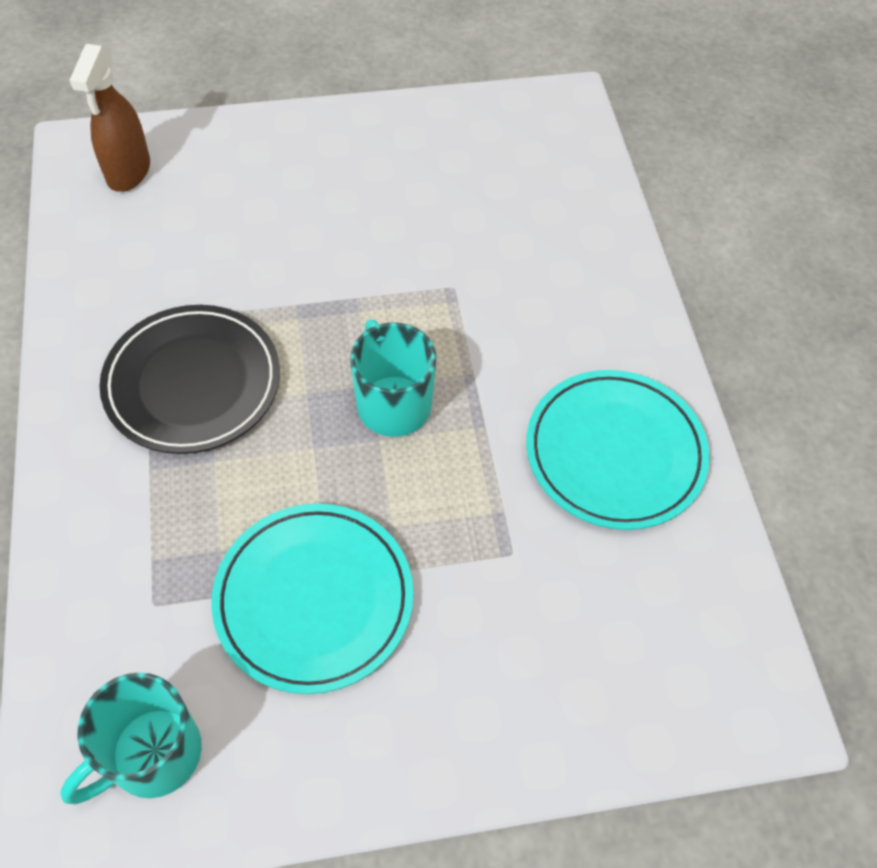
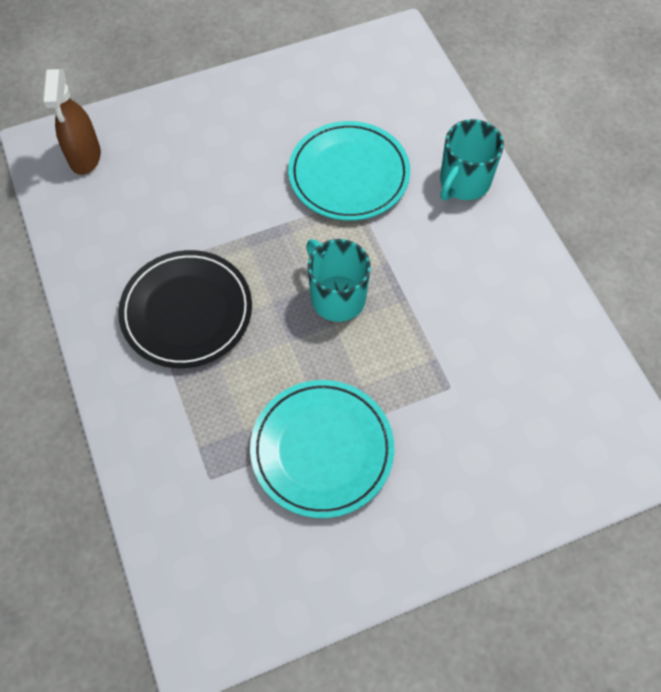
camera: 10 degrees left, 5 degrees up
turquoise mug [60,672,202,804] -> turquoise mug moved to [440,119,504,201]
turquoise plate [526,370,710,530] -> turquoise plate moved to [288,121,410,221]

